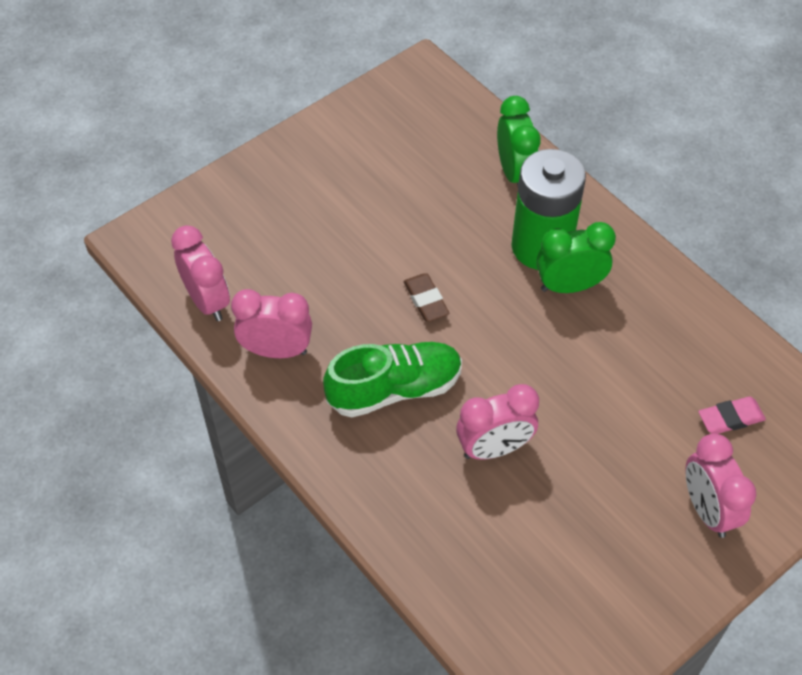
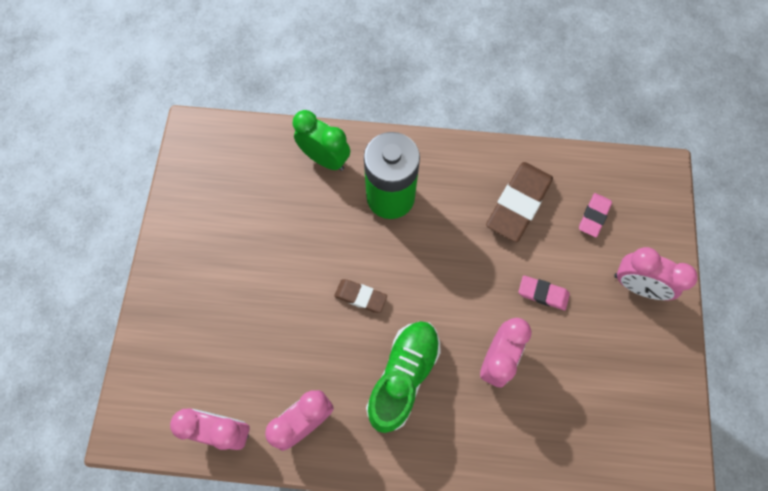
camera: 45 degrees left, 15 degrees up
green clock [536,222,616,293] -> none
none -> brown eraser [486,162,553,242]
none -> pink eraser [518,276,570,310]

